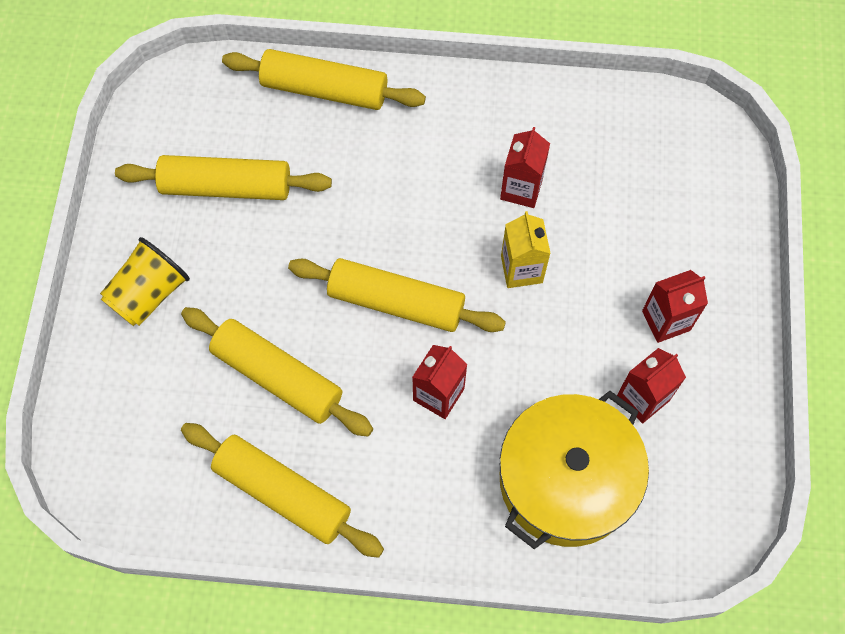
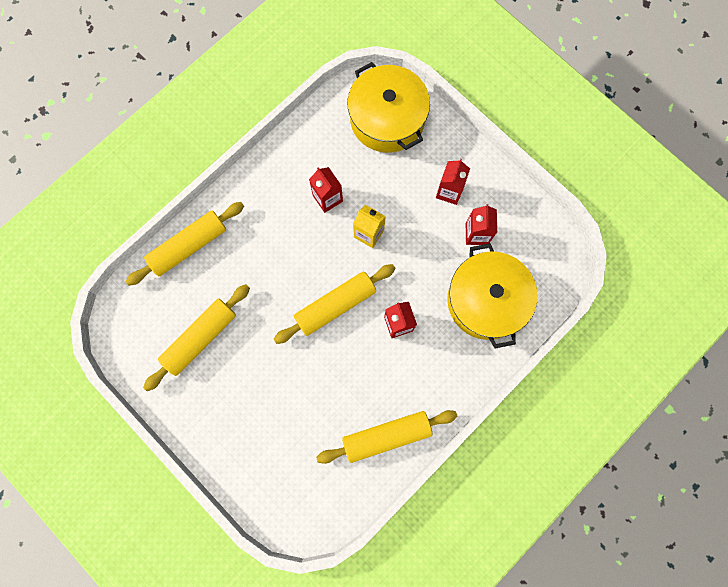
camera: 50 degrees left, 10 degrees up
yellow cup [100,237,190,326] -> none
yellow rolling pin [181,307,373,437] -> none
none -> yellow pot [347,62,430,153]

